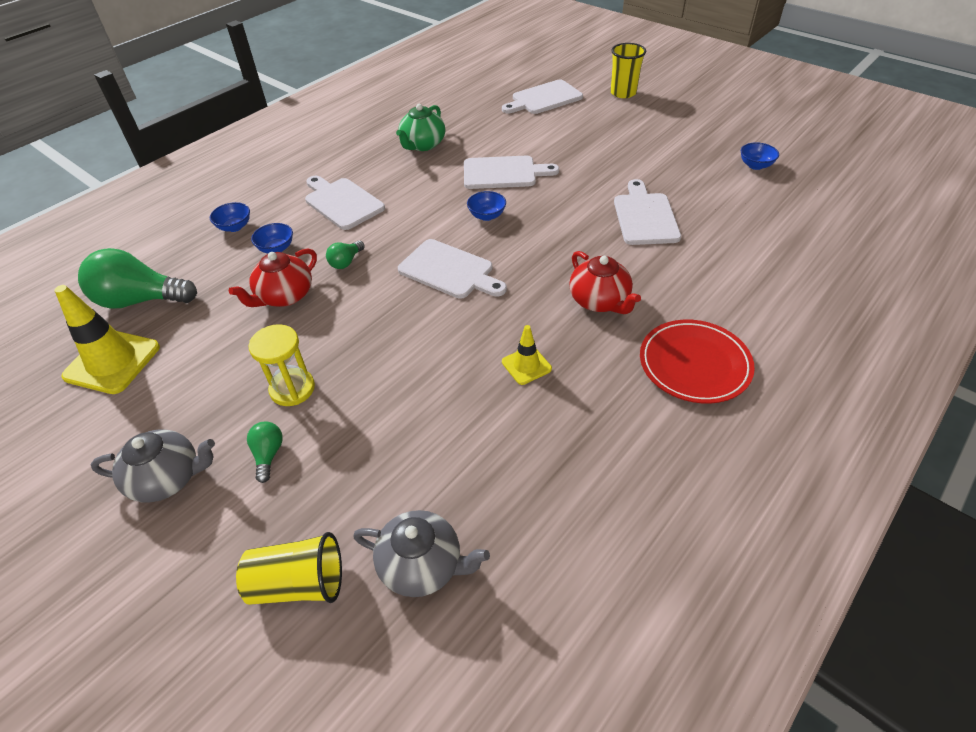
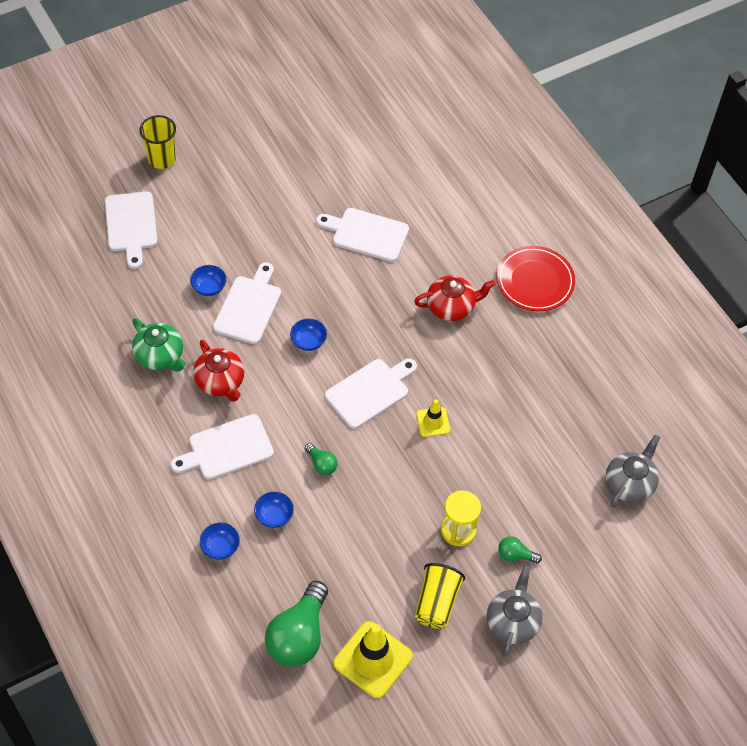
camera: 75 degrees left, 10 degrees up
red teapot [229,248,317,307] -> red teapot moved to [193,340,244,402]
yellow cup [236,532,342,605] -> yellow cup moved to [415,563,465,629]
yellow traffic cone [502,325,552,385] -> yellow traffic cone moved to [416,399,450,437]
blue bowl [741,142,779,170] -> blue bowl moved to [190,265,226,296]

